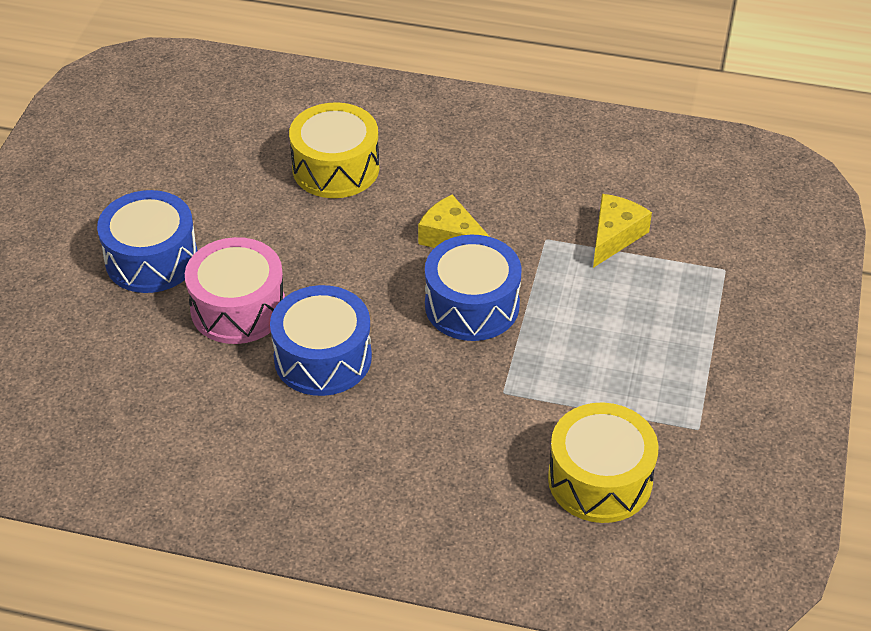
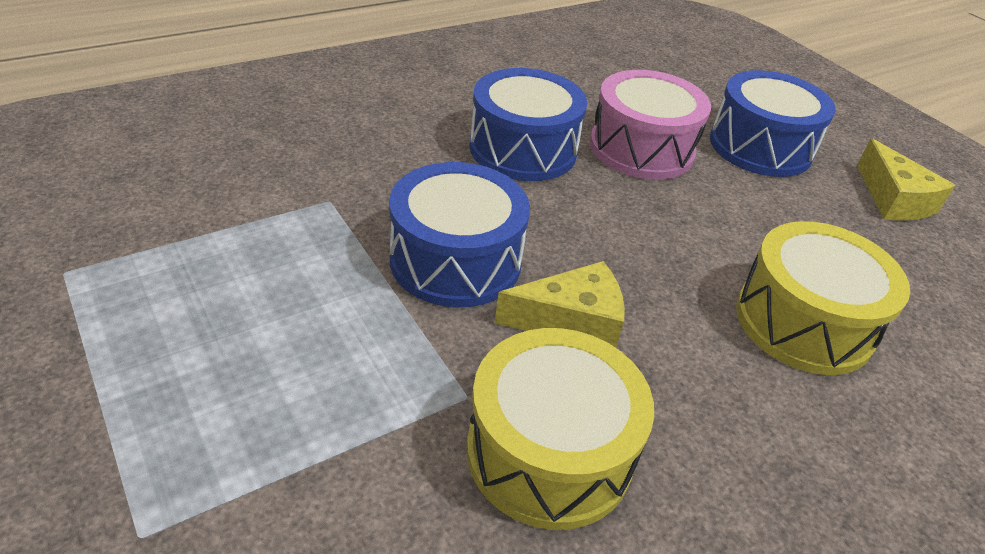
camera: 130 degrees right, 5 degrees down
yellow drum [548,403,659,523] -> yellow drum moved to [466,328,654,530]
yellow cheese [593,194,652,268] -> yellow cheese moved to [857,138,955,220]

